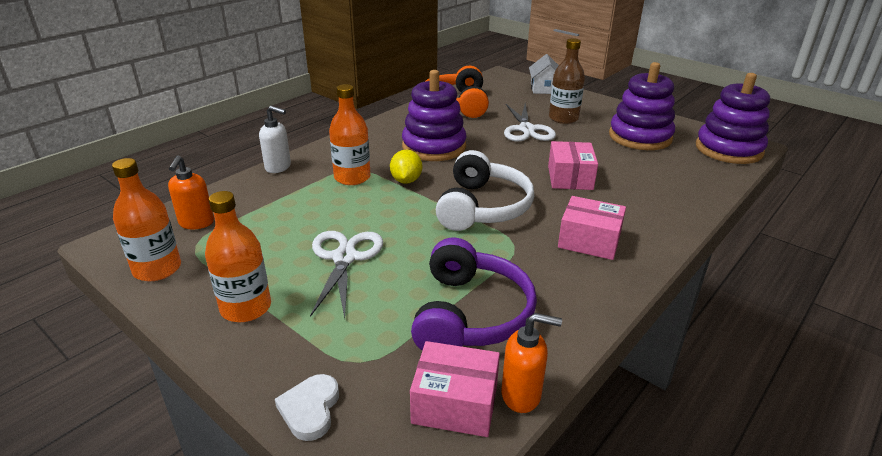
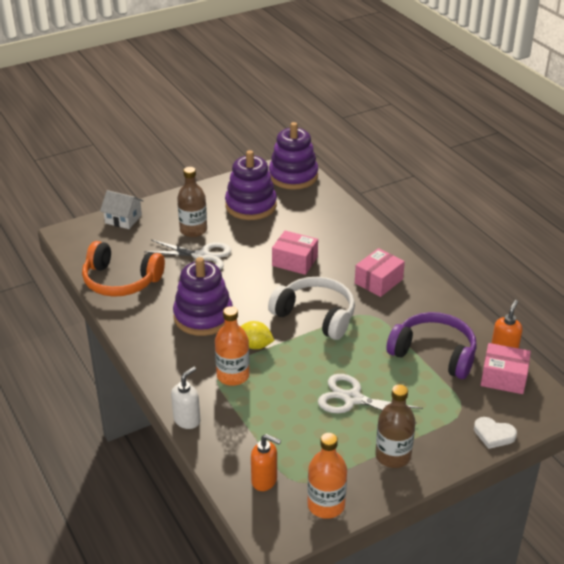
camera: 70 degrees left, 5 degrees up
orange bottle [205,191,271,322] -> brown bottle [375,385,416,468]
pink box [410,341,500,437] -> pink box turned 75 degrees clockwise [481,343,531,394]

